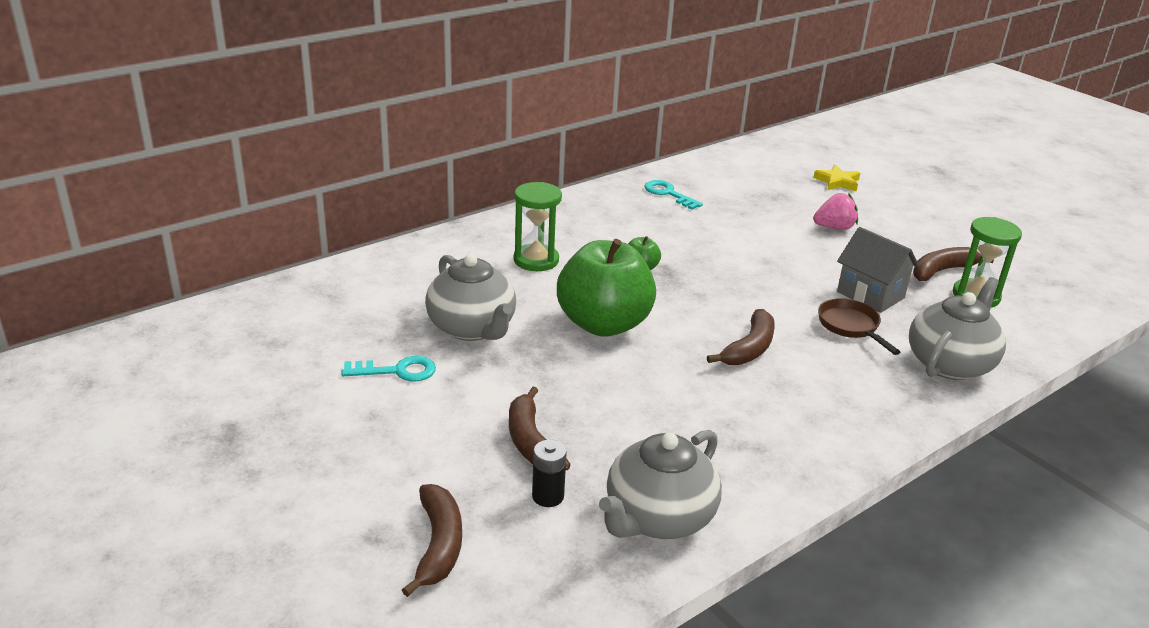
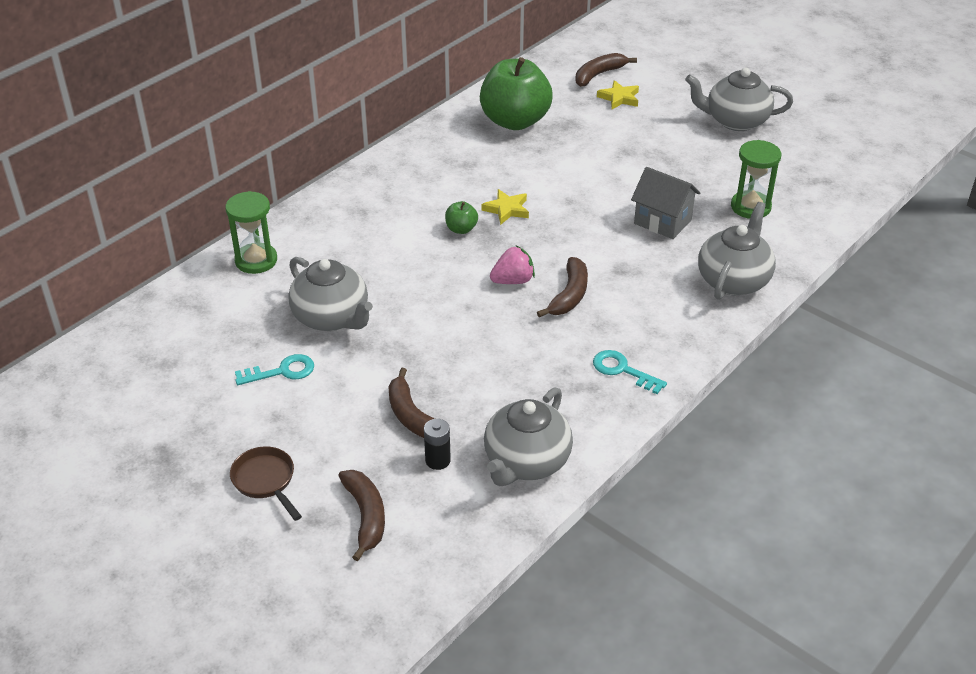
camera: 10 degrees left, 10 degrees up
green hourglass [514,182,562,271] -> green hourglass moved to [225,191,277,274]
green apple [557,239,656,336] -> green apple moved to [480,57,553,130]
turquoise key [644,180,703,210] -> turquoise key moved to [593,350,667,394]
pink strawberry [813,193,858,230] -> pink strawberry moved to [490,246,535,284]
brown pan [818,298,900,355] -> brown pan moved to [230,446,302,521]
brown banana [913,247,994,281] -> brown banana moved to [575,53,637,87]
none -> yellow star [481,189,529,225]
none -> grey teapot [685,68,793,131]

